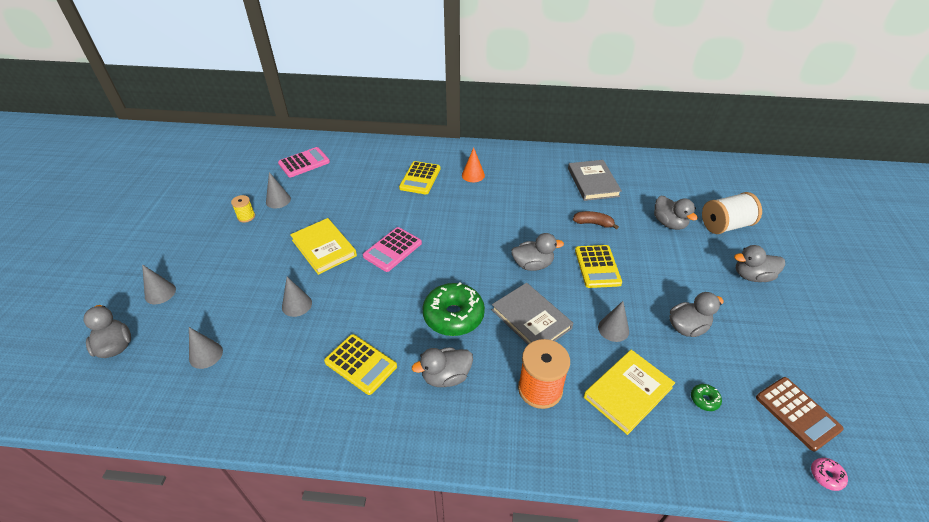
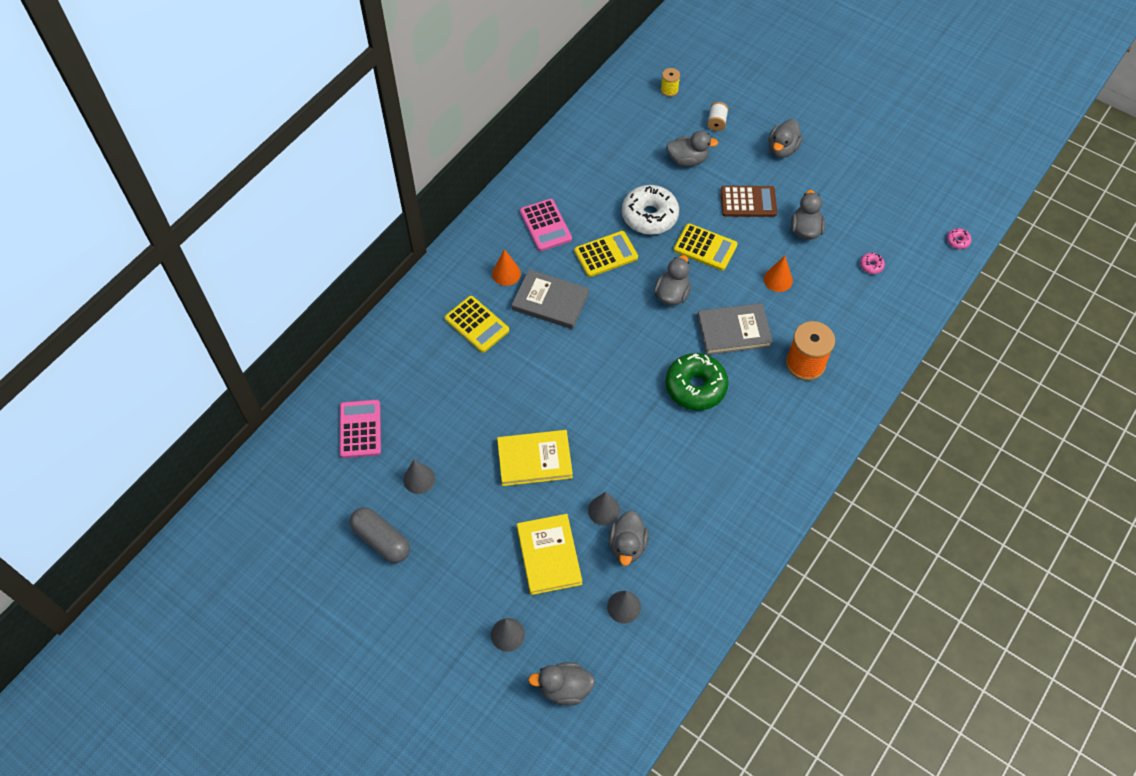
camera: 60 degrees left, 15 degrees up
yellow spool [231,195,255,222] -> yellow spool moved to [661,68,680,97]
yellow calculator [324,334,397,395] -> yellow calculator moved to [574,231,638,277]
pink calculator [363,227,422,272] -> pink calculator moved to [520,199,572,251]
grey duck [412,347,473,387] -> grey duck moved to [609,511,649,566]
grey book [568,160,622,201] -> grey book moved to [512,269,589,329]
brown banana [573,211,619,230] -> white donut [622,185,679,235]
yellow book [584,350,675,435] -> yellow book moved to [517,514,582,595]
grey cone [598,301,629,342] -> orange cone [764,256,793,292]
green donut [691,384,722,411] -> pink donut [860,252,885,274]
white spool [702,192,762,234] -> white spool [707,102,729,131], size x0.52
brown calculator [756,377,844,451] -> brown calculator moved to [720,186,777,217]
none -> grey capsule [350,507,410,563]

